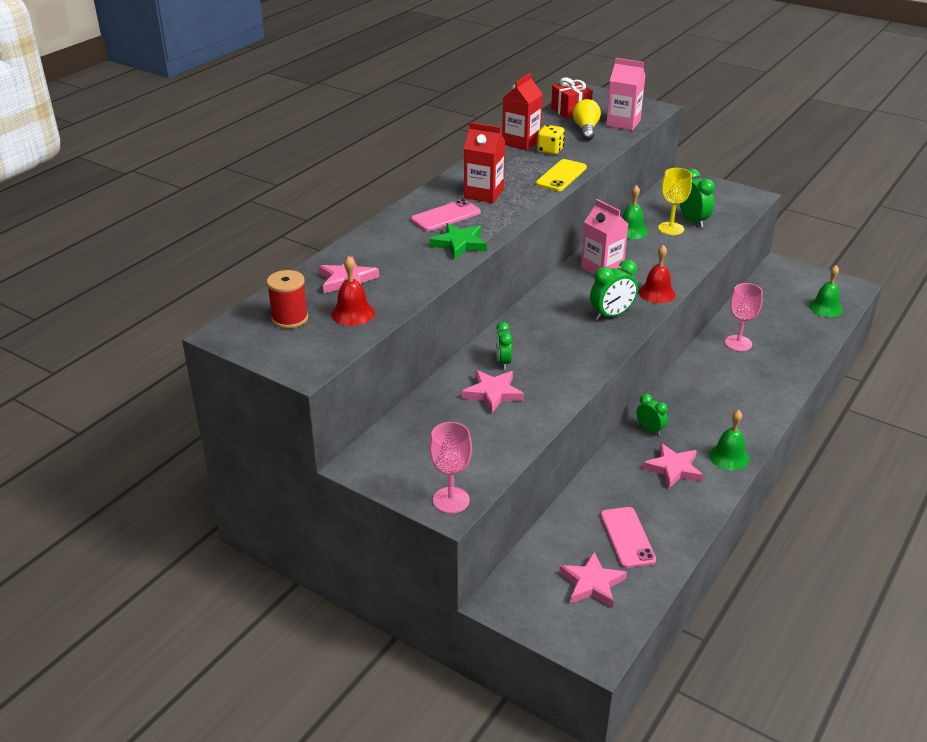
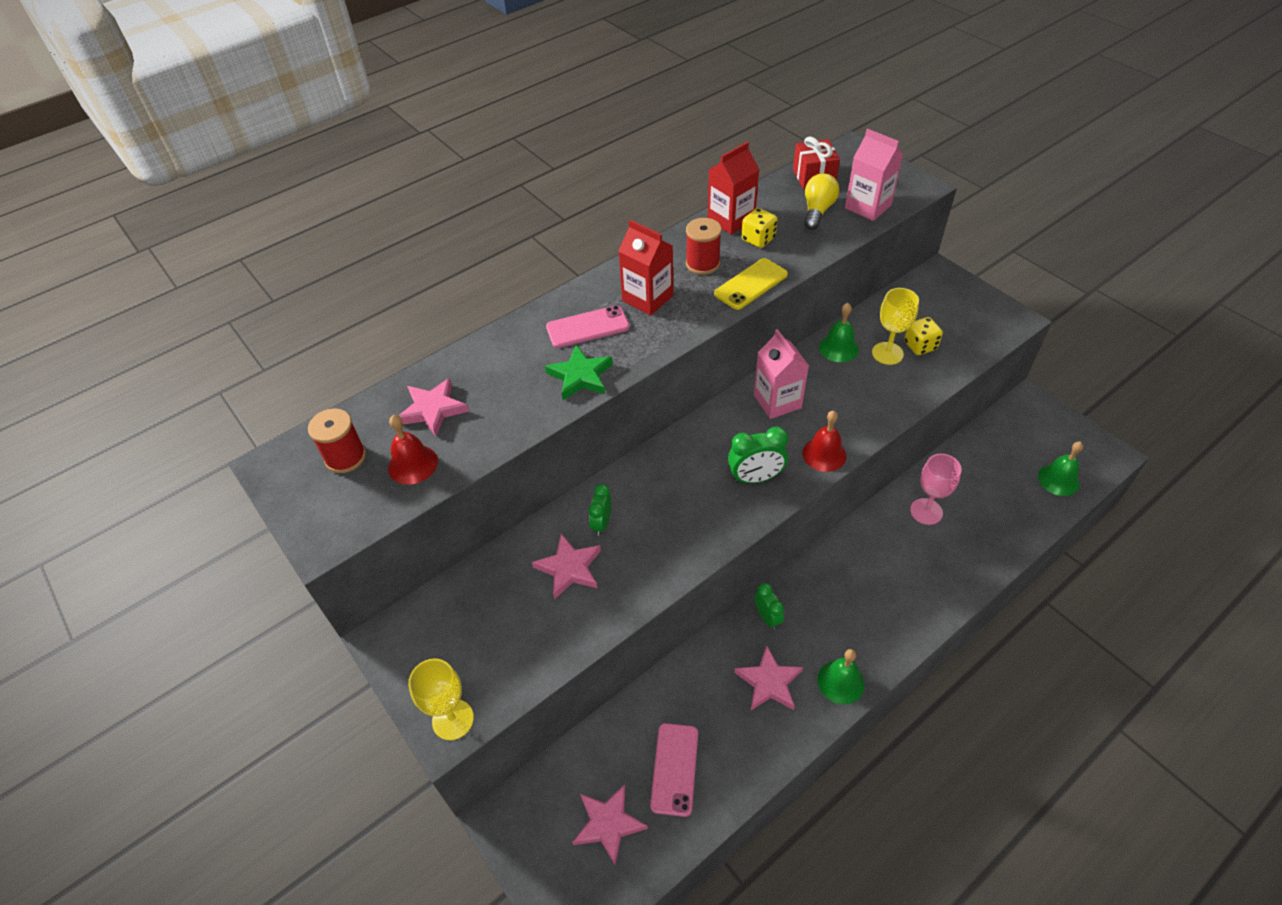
camera: 20 degrees right, 15 degrees up
pink goblet [430,422,472,513] -> yellow goblet [408,658,474,740]
green clock [679,169,715,228] -> yellow dice [904,317,943,355]
none -> red spool [686,218,722,275]

